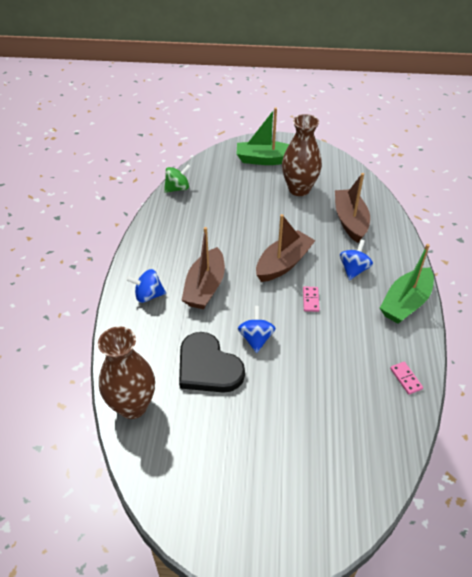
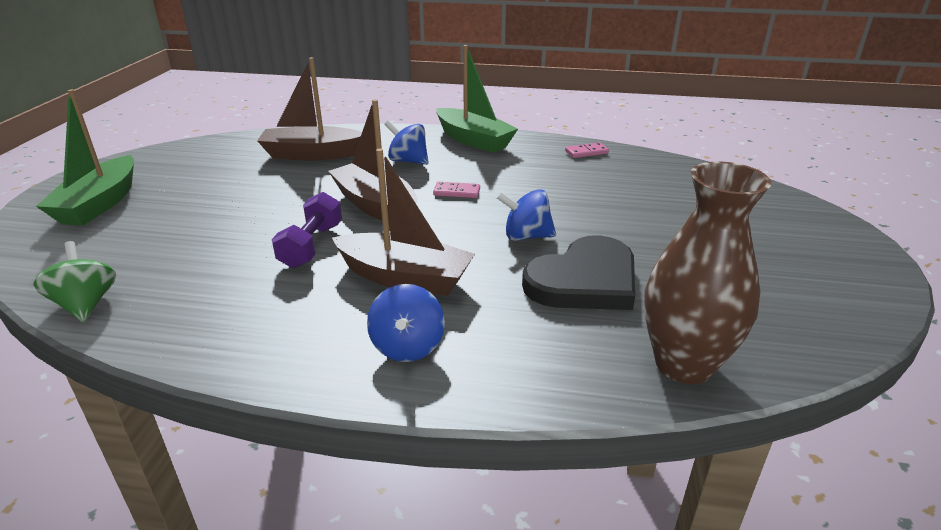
camera: 85 degrees left, 15 degrees down
brown vase [282,114,322,196] -> none
none -> purple dumbbell [272,192,342,268]

